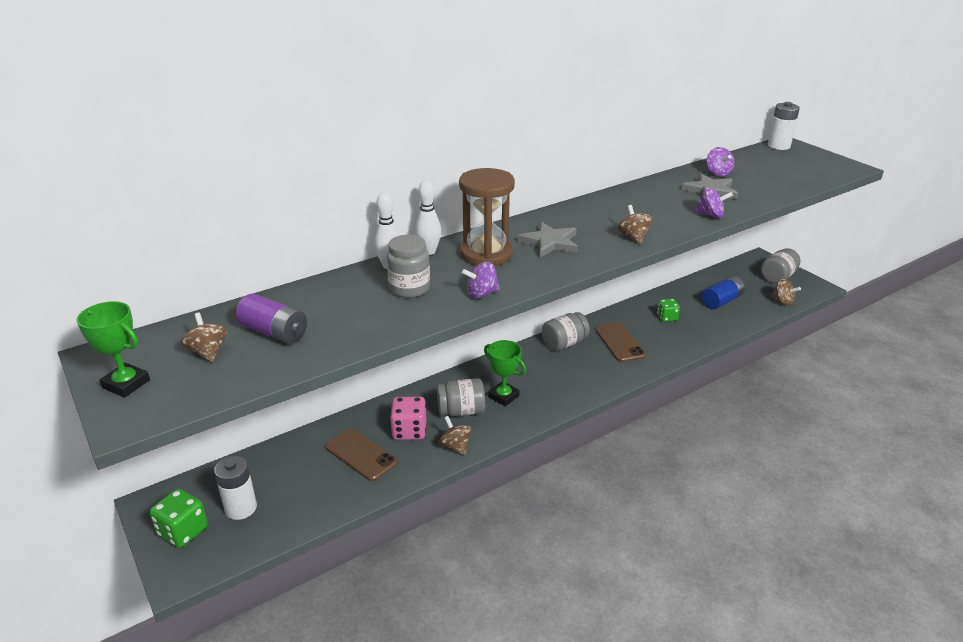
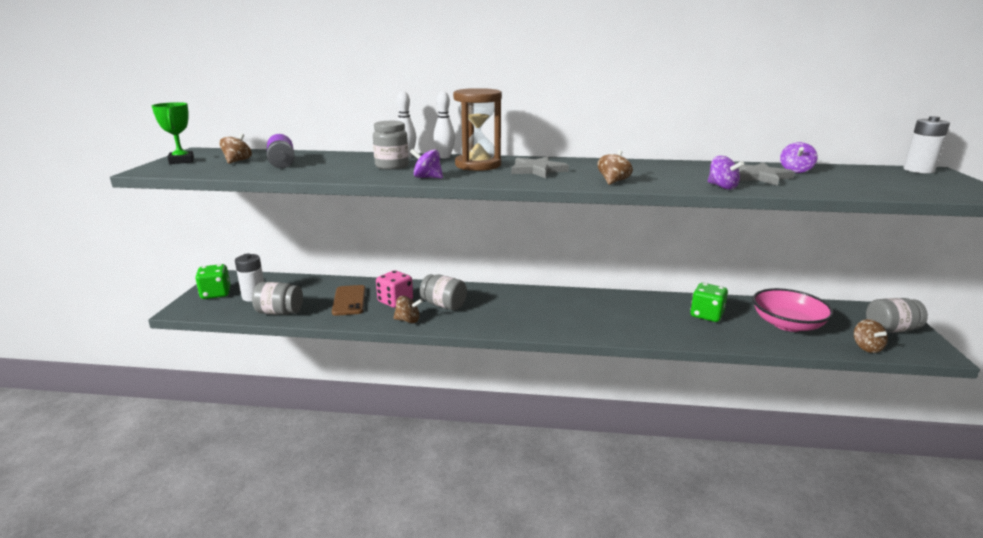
camera: 40 degrees right, 10 degrees down
brown spinning top [439,416,471,456] -> brown spinning top turned 90 degrees clockwise [393,296,423,323]
green trophy [484,340,526,406] -> none
grey jar [542,312,590,351] -> grey jar moved to [252,282,303,315]
brown phone [596,322,646,362] -> none
green dice [657,299,680,322] -> green dice [690,283,728,322], size x1.55
blue battery [702,276,745,309] -> pink bowl [753,288,834,332]

